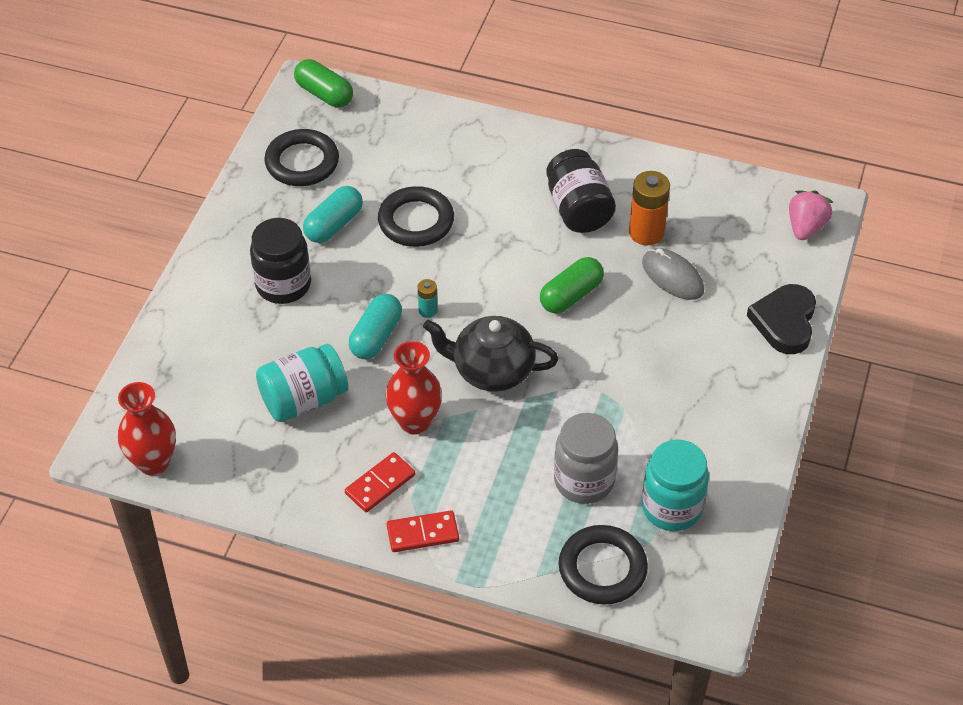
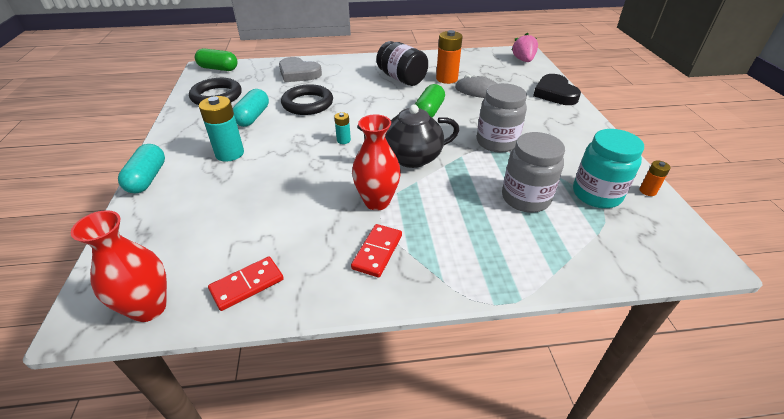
camera: 25 degrees left, 10 degrees down
black jar [250,218,311,304] -> turquoise battery [199,96,244,162]
turquoise jar [256,344,348,422] -> none
turquoise capsule [349,294,402,359] -> turquoise capsule moved to [118,144,165,194]
red domino [387,510,459,552] -> red domino moved to [208,257,284,311]
black ring [559,525,648,605] -> none
none -> grey heart [279,57,322,82]
none -> grey jar [477,83,527,153]
none -> orange battery [639,160,671,196]

